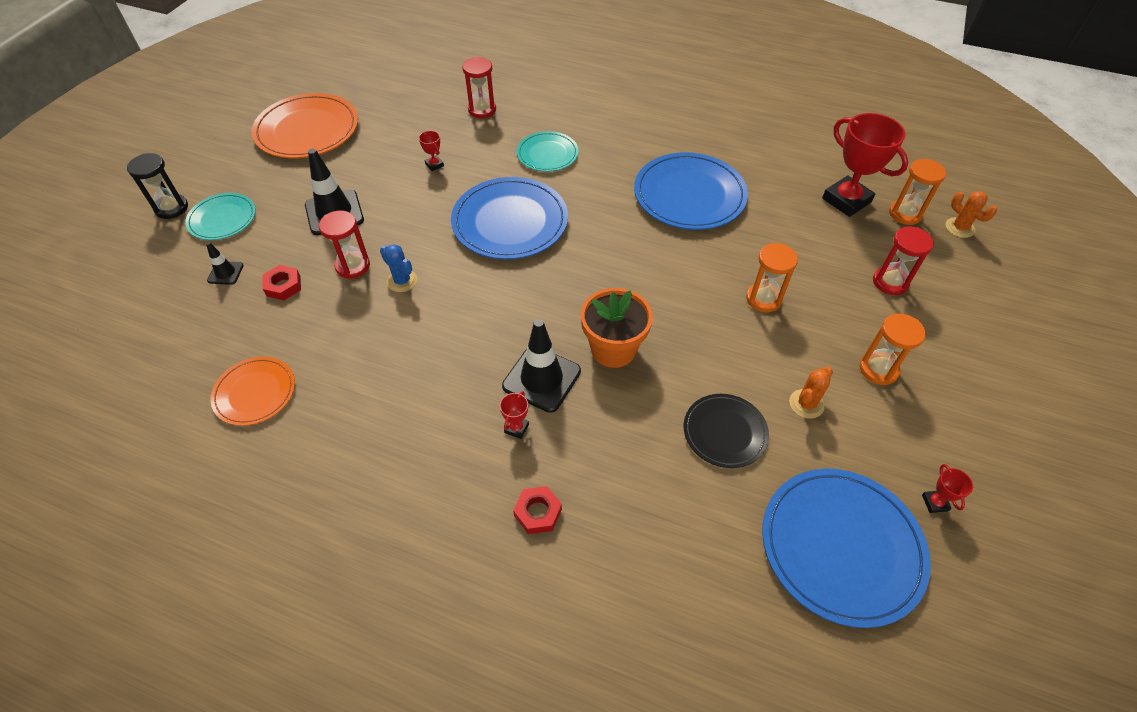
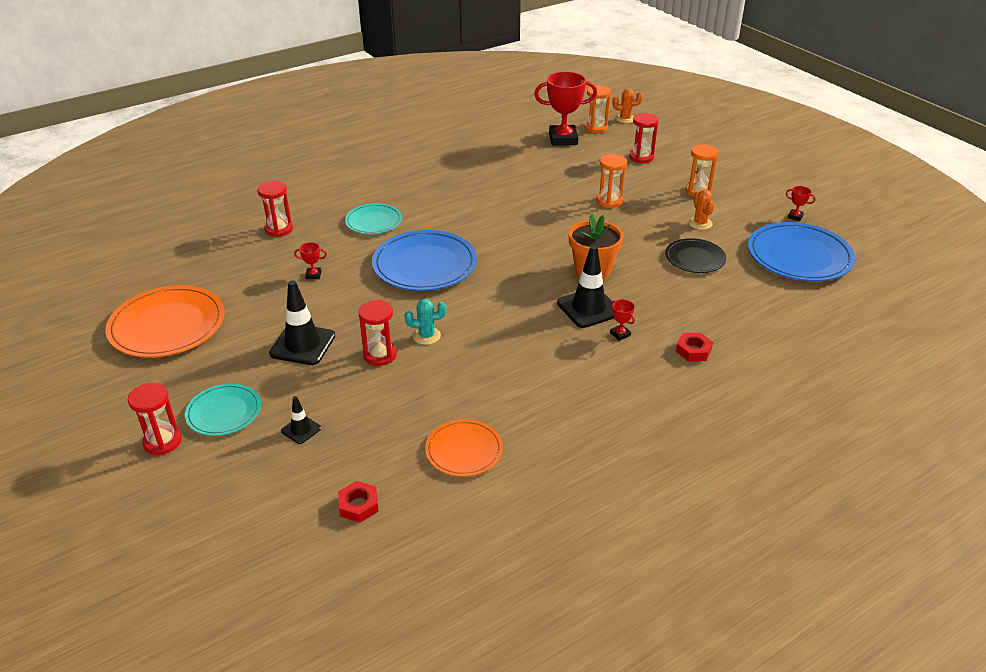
camera: 55 degrees left, 15 degrees down
black hourglass [127,153,188,219] -> red hourglass [128,383,182,455]
red nut [263,265,301,300] -> red nut moved to [338,481,379,523]
blue cactus [380,244,417,292] -> turquoise cactus [404,299,446,345]
blue plate [634,152,748,230] -> none

